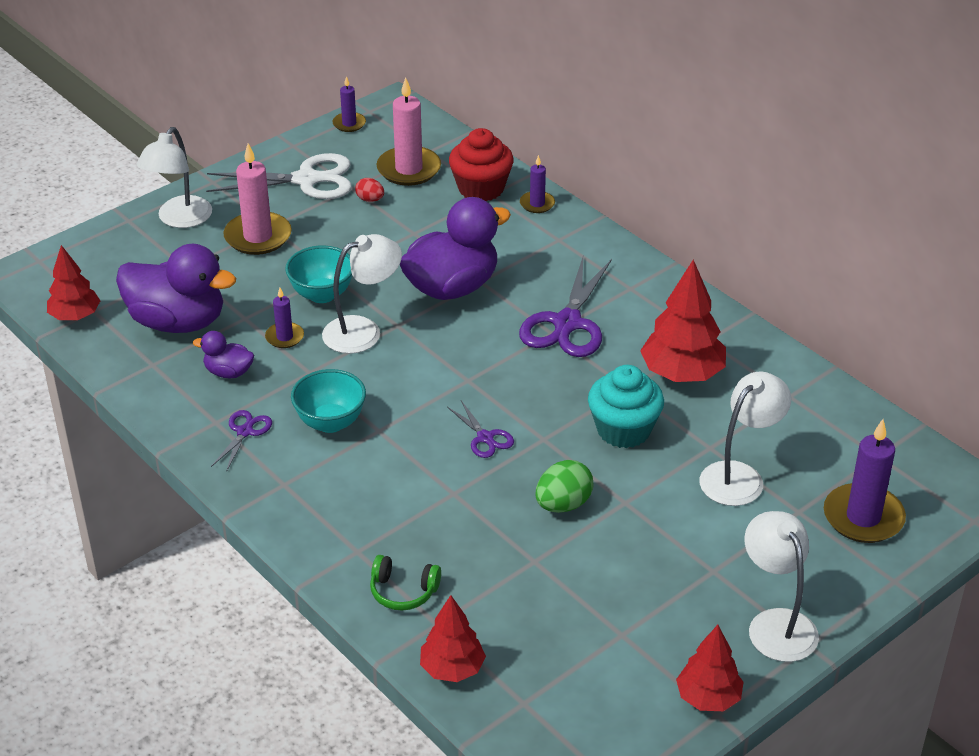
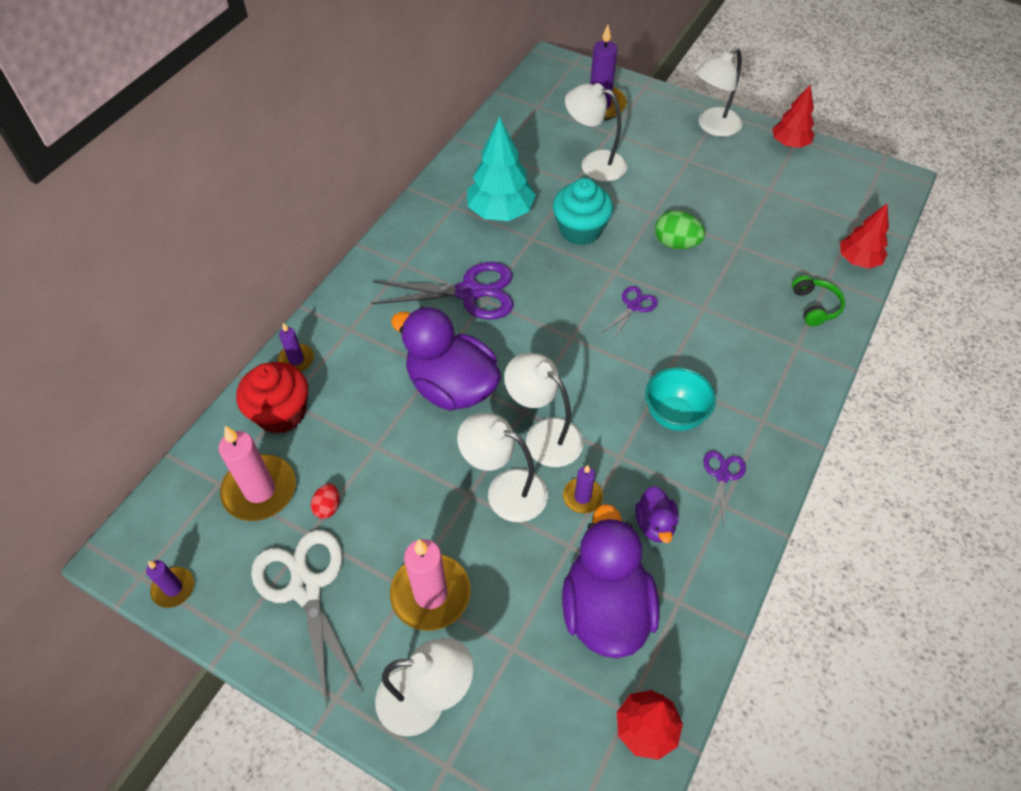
camera: 110 degrees left, 15 degrees up
purple scissors [211,410,272,472] -> purple scissors turned 105 degrees clockwise [703,451,746,524]
turquoise bowl [285,246,352,303] -> white lamp [457,413,548,522]
red tree [640,260,726,382] -> turquoise tree [467,117,536,221]

